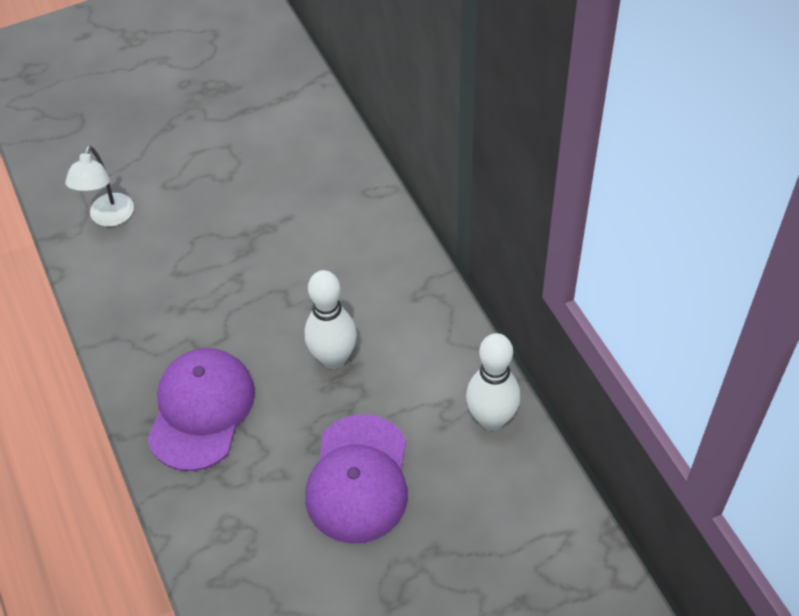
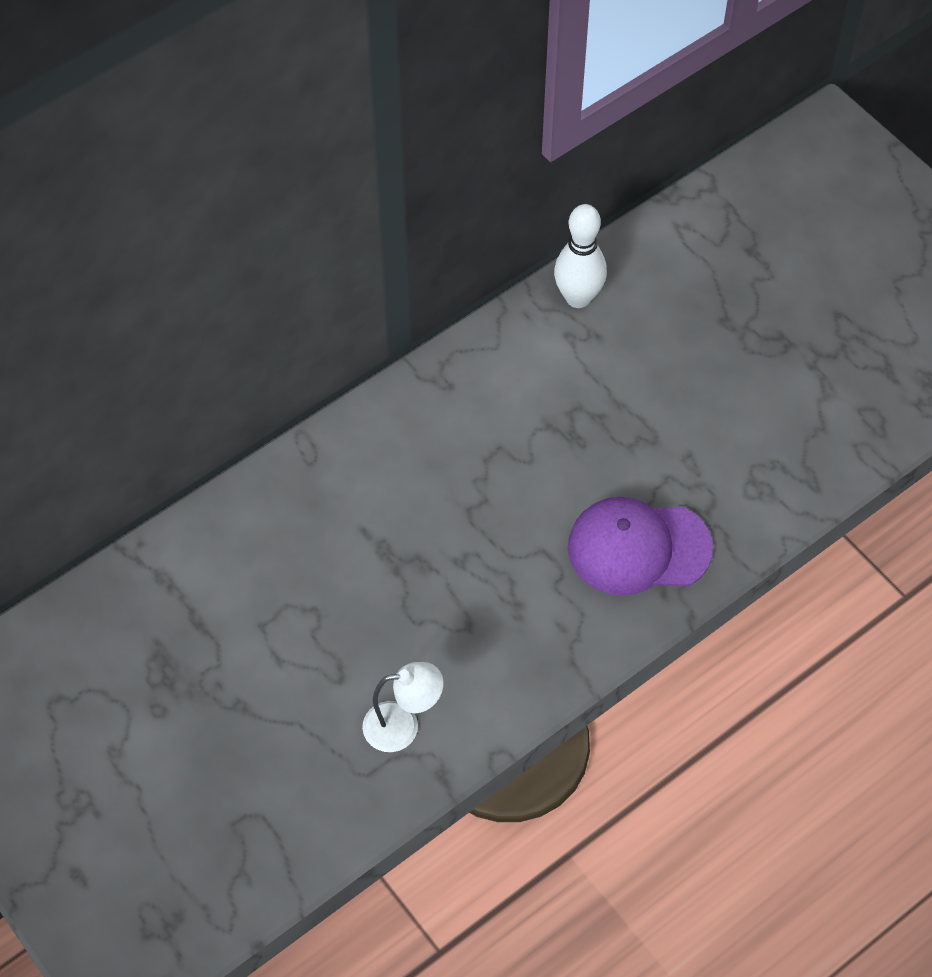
camera: 105 degrees left, 5 degrees up
white bowling pin [305,270,357,369] -> none
purple cap [305,414,408,544] -> none

